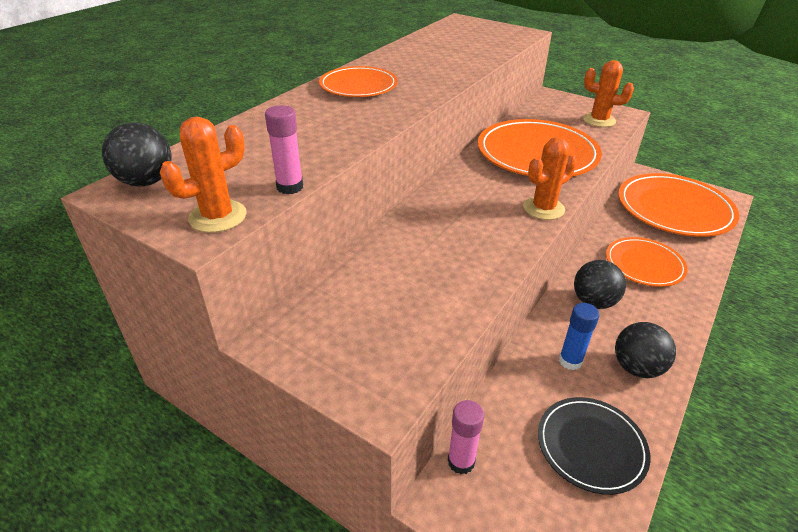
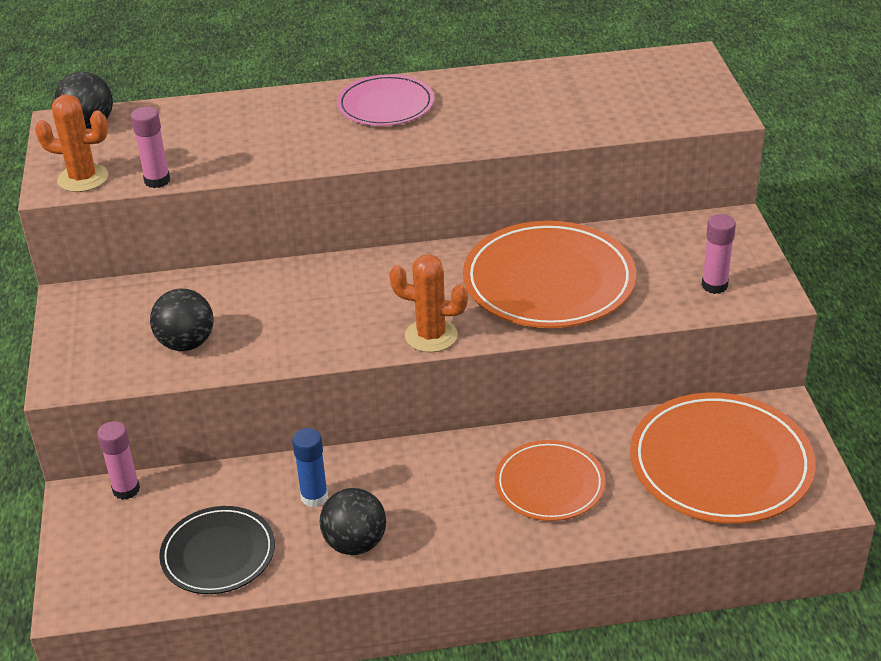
camera: 50 degrees right, 0 degrees up
orange plate [319,66,398,97] -> pink plate [337,74,434,126]
black ball [574,260,626,309] -> black ball moved to [150,288,214,351]
orange cactus [583,60,634,127] -> pink glue stick [702,214,736,294]

